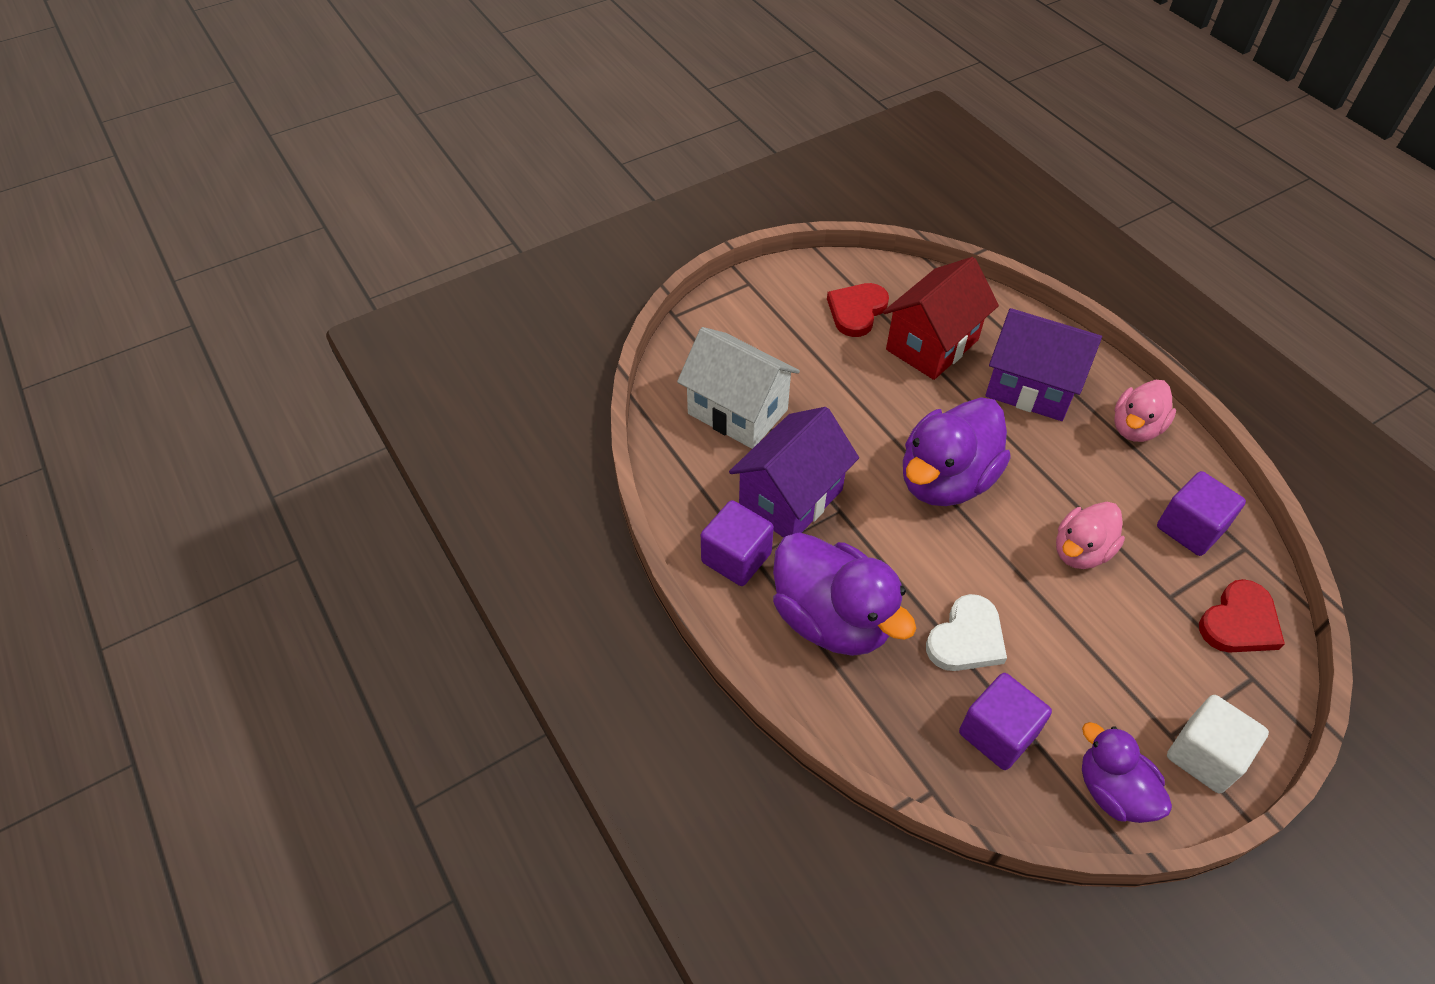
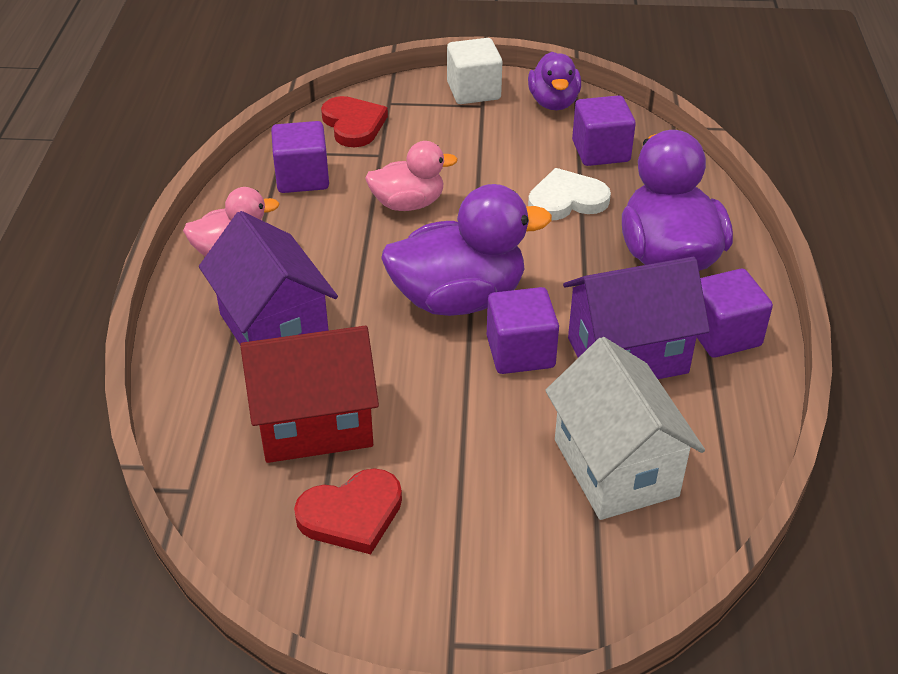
camera: 145 degrees left, 10 degrees down
red heart [1199,579,1285,653] -> red heart turned 75 degrees clockwise [321,96,388,147]
none -> purple cube [487,287,559,374]

